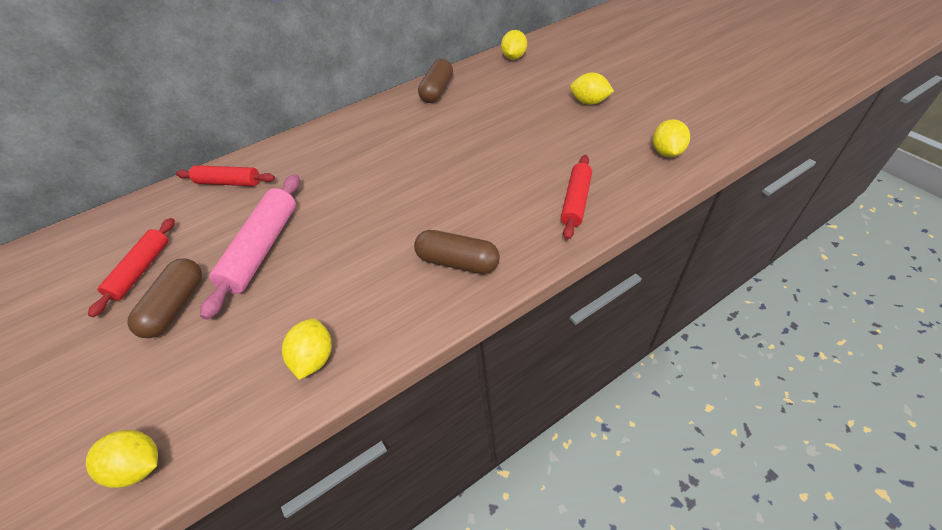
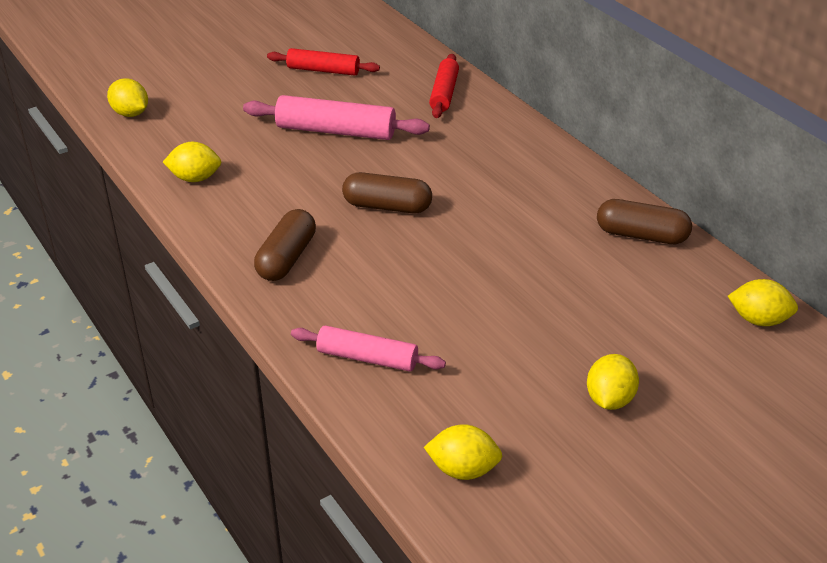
camera: 85 degrees right, 10 degrees down
yellow lemon [86,430,158,488] -> yellow lemon turned 60 degrees counterclockwise [107,79,148,117]
brown capsule [127,258,202,338] -> brown capsule moved to [342,172,432,213]
red rolling pin [561,155,592,240] -> pink rolling pin [291,325,446,372]

